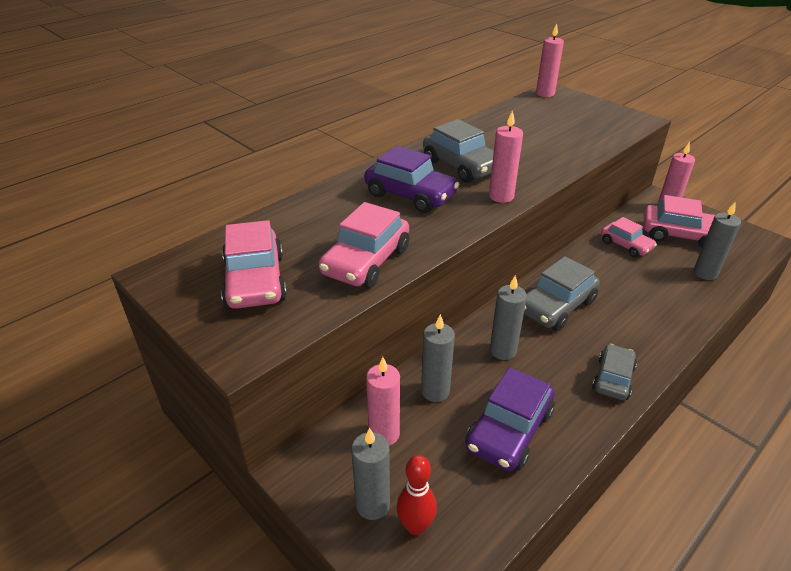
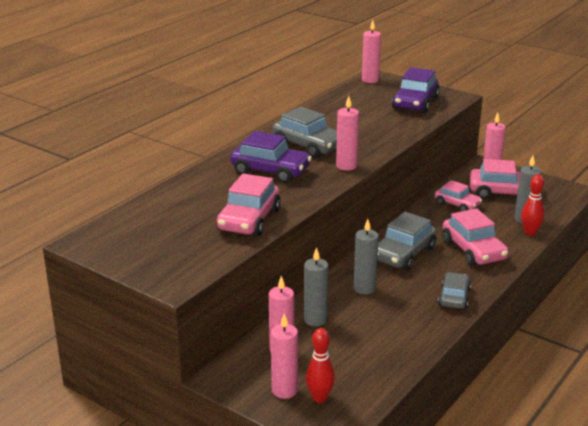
camera: 10 degrees left, 10 degrees down
pink car [221,220,287,309] -> pink car moved to [442,208,508,266]
grey candle [351,428,390,520] -> pink candle [271,313,298,399]
purple car [465,367,554,471] -> purple car moved to [392,67,440,113]
none -> red bowling pin [521,174,544,236]

